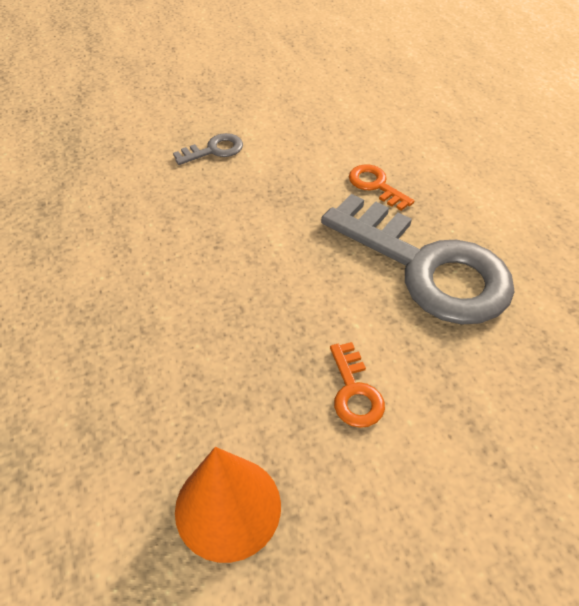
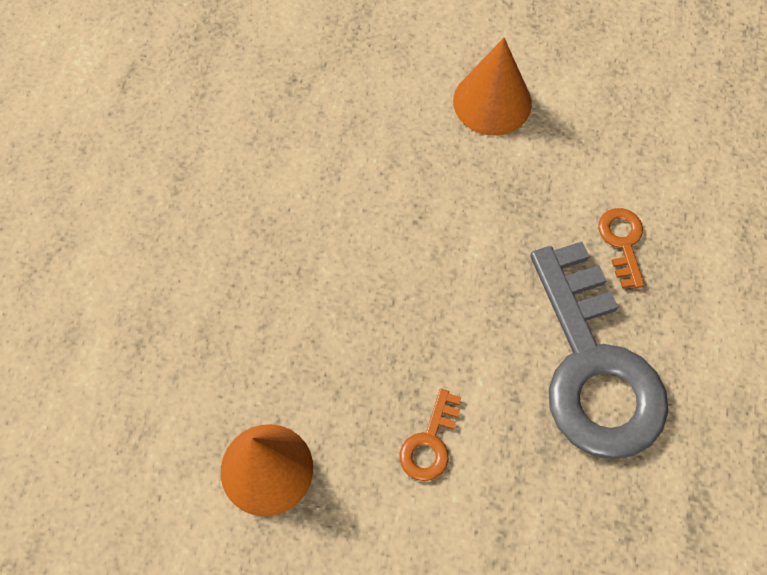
camera: 35 degrees right, 15 degrees up
grey key [173,133,243,165] -> orange cone [453,38,532,136]

